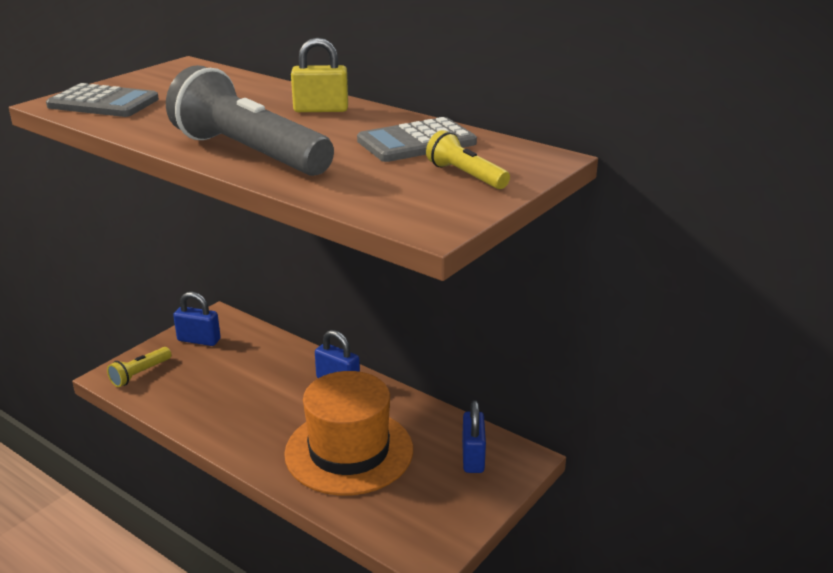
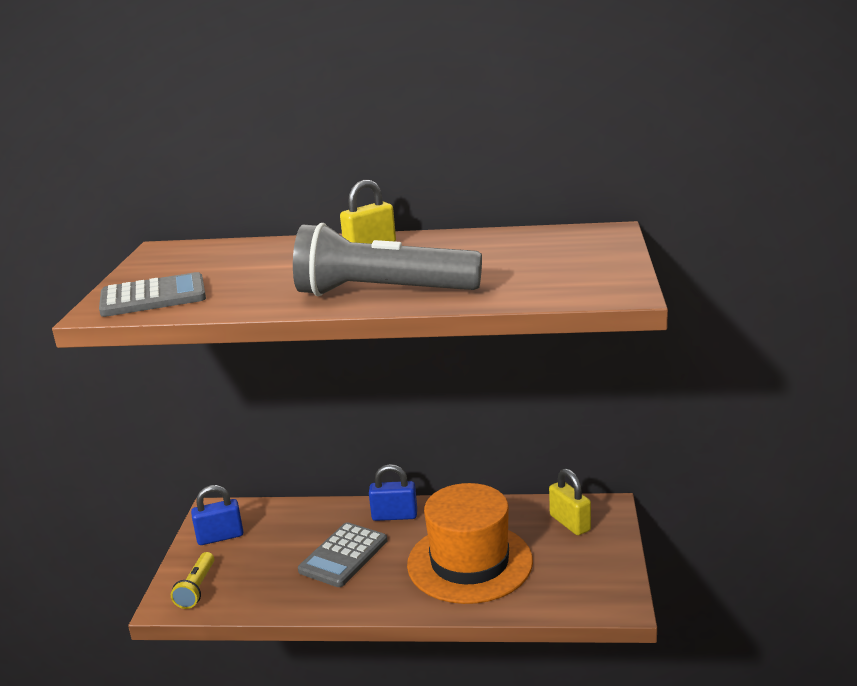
camera: 30 degrees left, 5 degrees down
grey calculator [357,117,477,162] -> grey calculator moved to [298,522,387,587]
yellow flashlight [426,130,510,189] -> none
blue padlock [462,400,486,473] -> yellow padlock [549,468,591,535]

